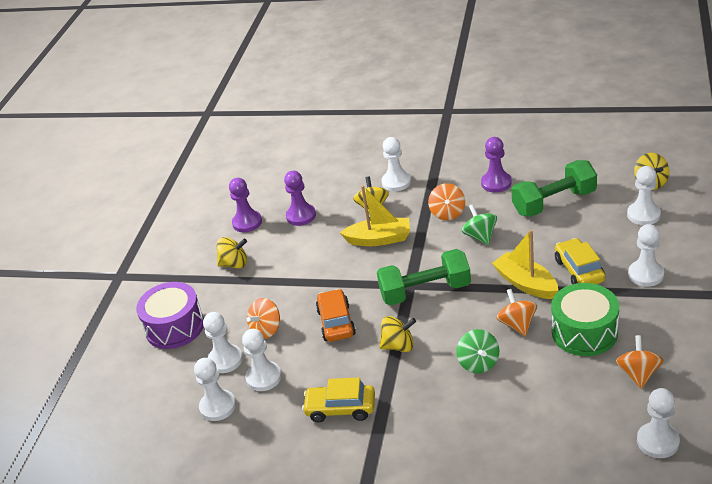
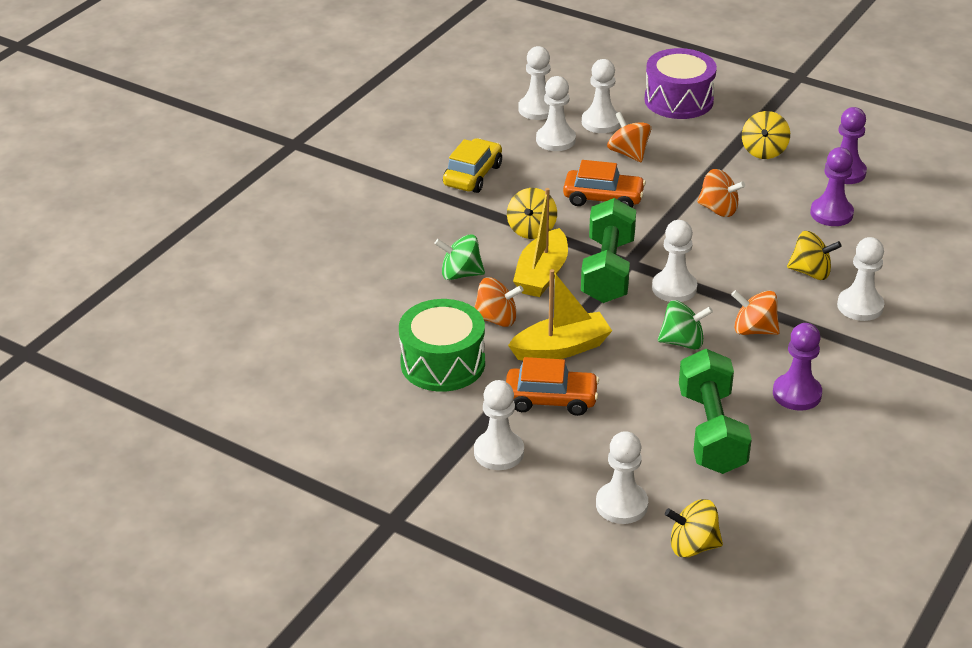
camera: 105 degrees right, 0 degrees up
yellow boat [340,185,410,246] -> yellow boat moved to [513,188,568,297]
yellow car [555,238,605,284] -> orange car [506,357,599,416]
orange spinning top [616,335,663,388] -> orange spinning top moved to [697,169,745,217]
white pawn [637,388,680,458] -> white pawn moved to [652,220,697,302]

